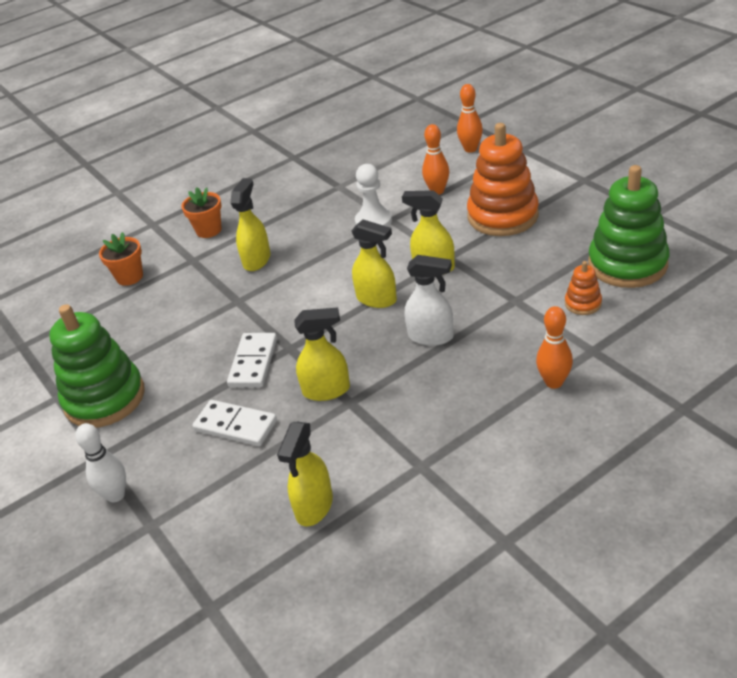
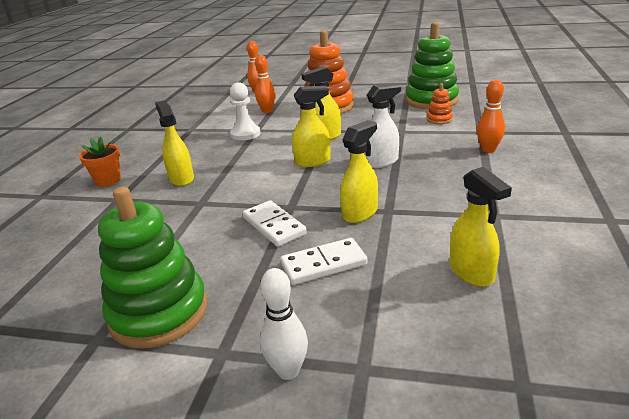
camera: 45 degrees left, 10 degrees down
orange flower pot [99,232,143,286] -> none

